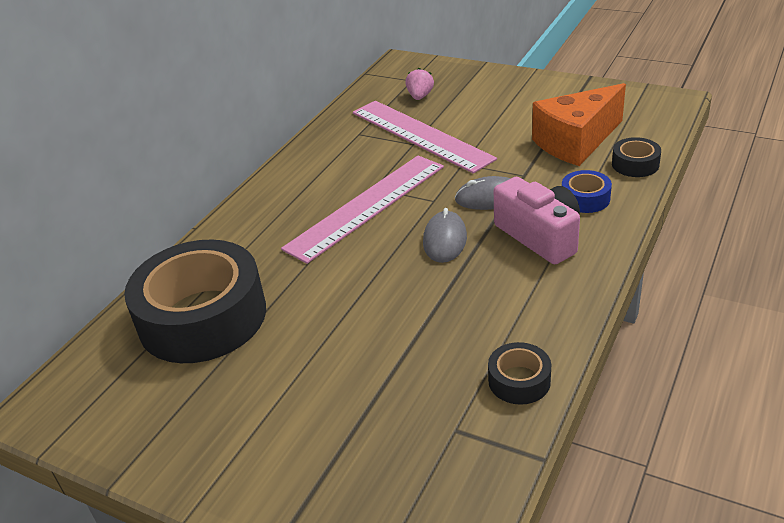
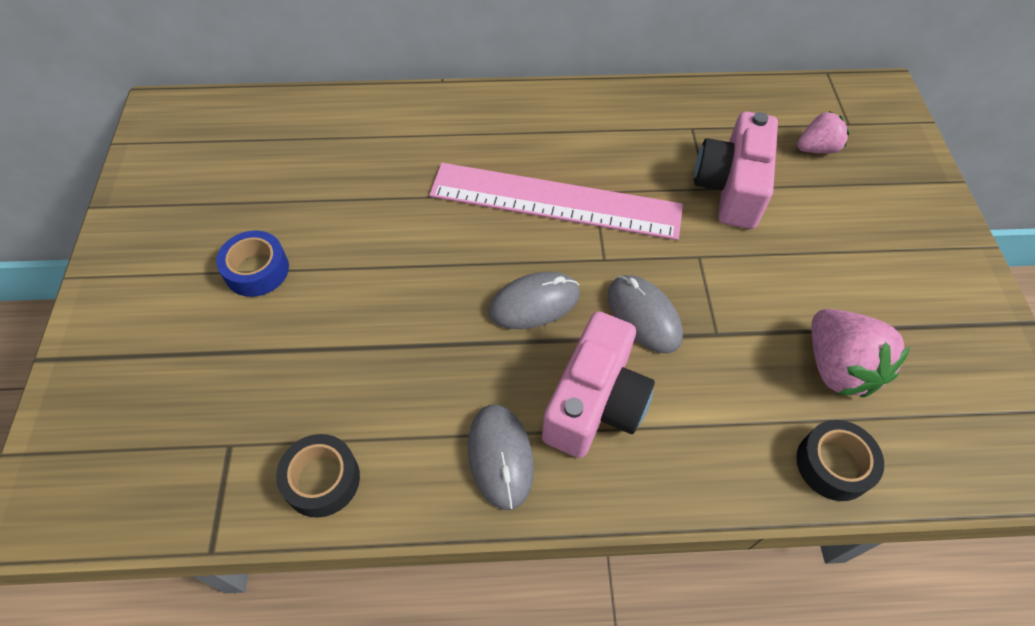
camera: 55 degrees right, 20 degrees up
black tape [124,239,266,363] -> none
pink ruler [353,101,497,174] -> pink camera [694,111,778,229]
orange cheese [532,83,626,166] -> pink strawberry [812,309,911,397]
blue tape [562,170,612,213] -> blue tape moved to [216,231,289,297]
none -> grey mouse [468,404,534,510]

